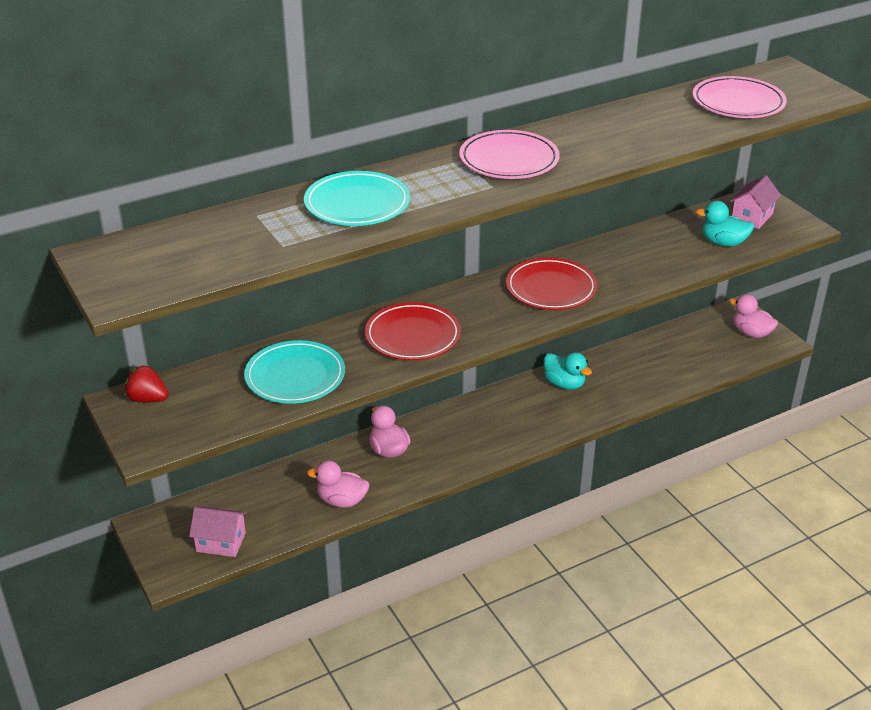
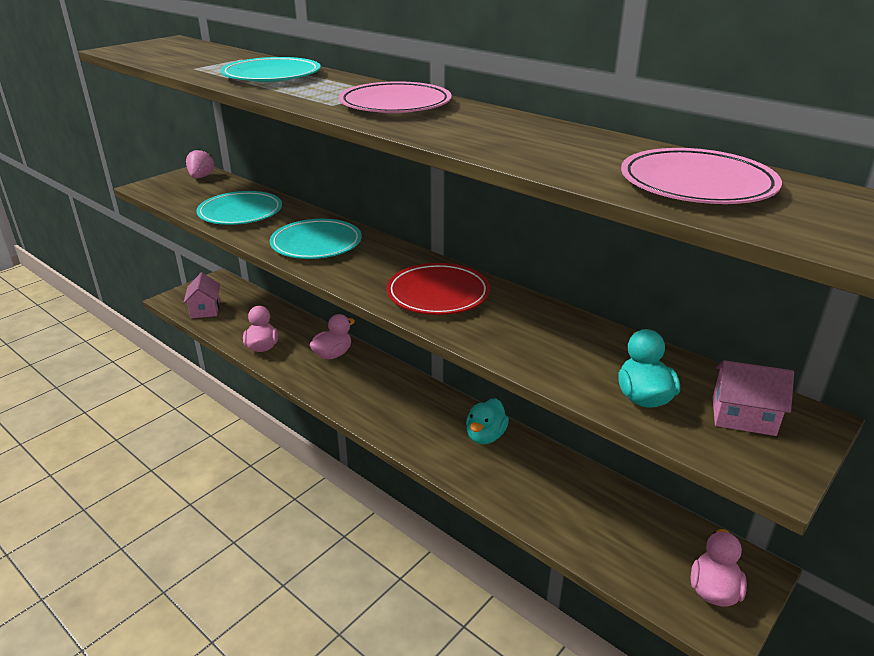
camera: 70 degrees right, 5 degrees down
red strawberry [124,365,168,402] -> pink strawberry [186,148,215,178]
red plate [365,302,461,360] -> turquoise plate [269,219,362,259]

